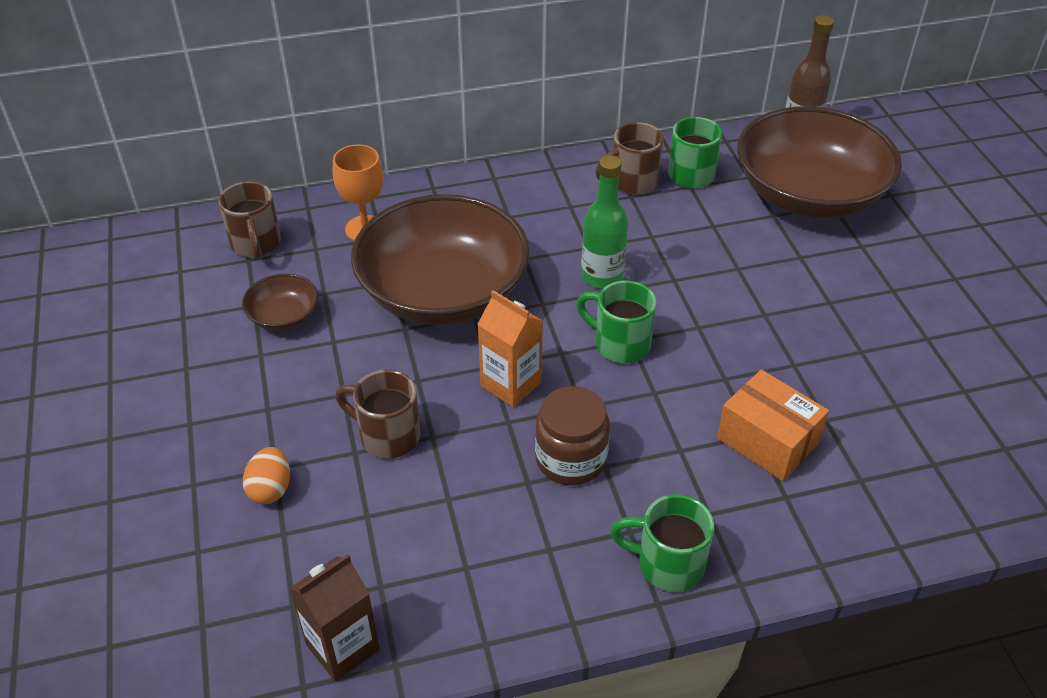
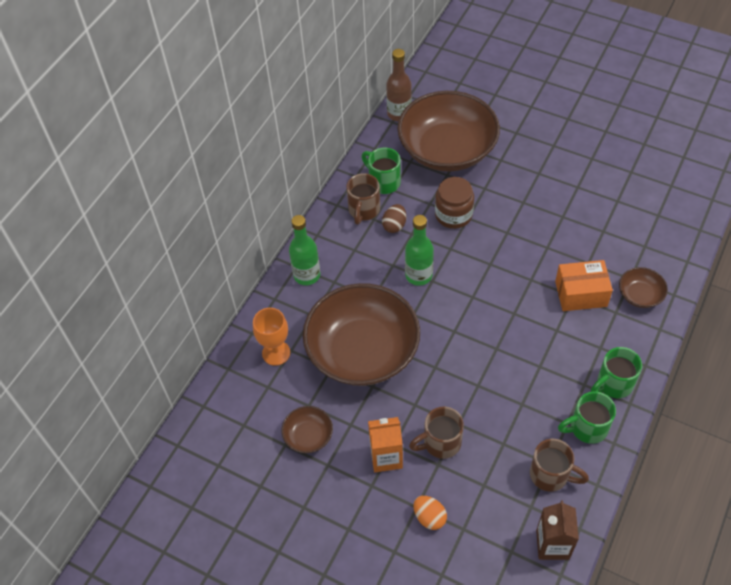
camera: 45 degrees left, 10 degrees up
brown mug [219,181,281,259] -> brown mug moved to [530,439,589,492]
orange carton [477,290,543,407] -> orange carton moved to [368,417,403,472]
brown jar [535,386,610,485] -> brown jar moved to [435,177,474,229]
green mug [576,281,657,363] -> green mug moved to [558,391,616,444]
none -> green bottle [289,215,320,285]
none -> brown egg [382,204,406,233]
none -> brown bowl [619,267,668,308]

